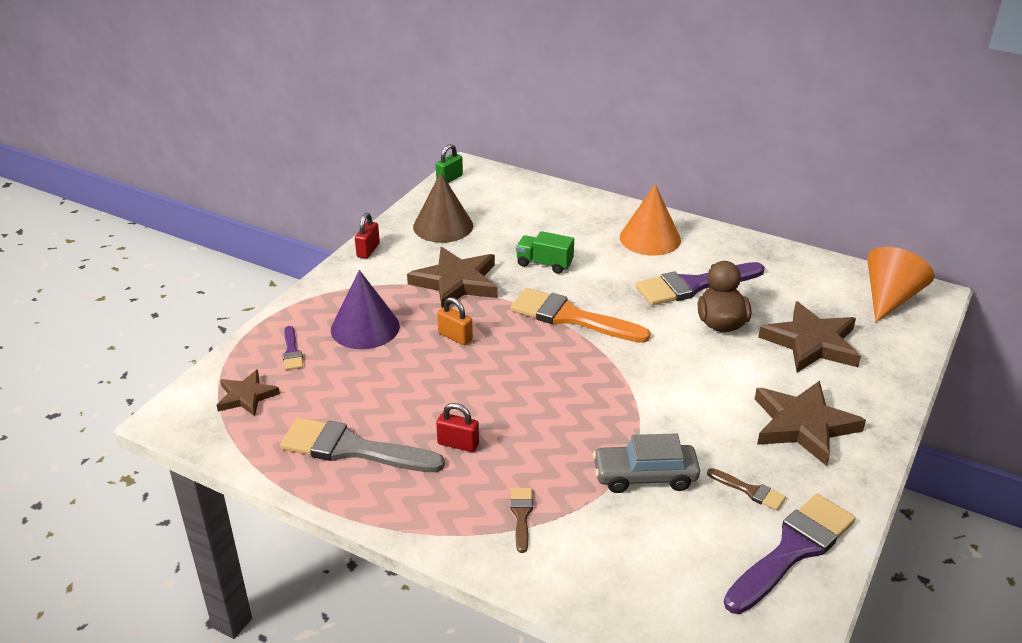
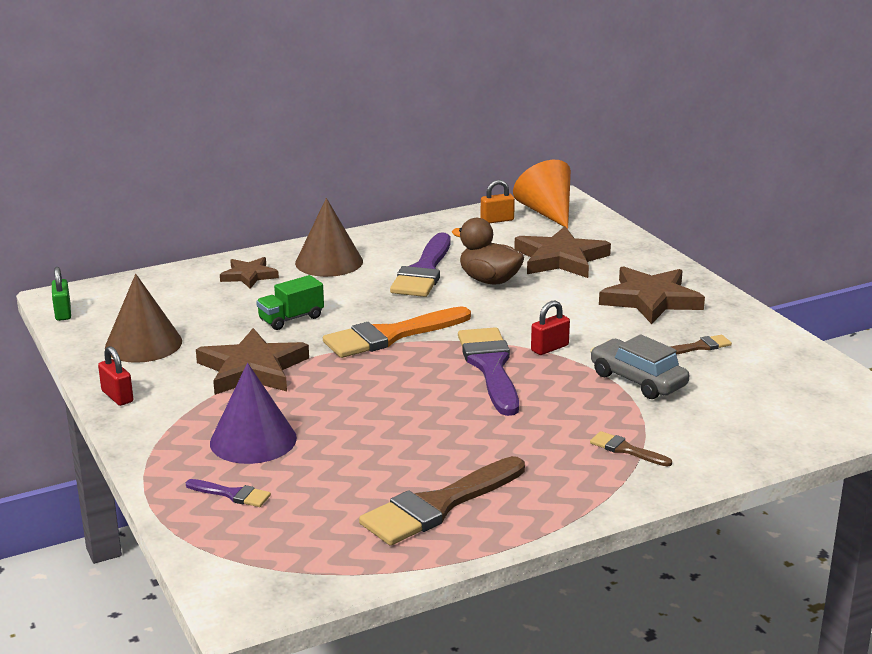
camera: 55 degrees left, 10 degrees down
brown star [216,370,280,416] -> brown star moved to [220,257,279,289]
grey brush [280,417,445,472] -> brown brush [359,456,525,546]
red padlock [436,403,479,452] -> red padlock moved to [531,301,570,355]
orange padlock [437,297,473,345] -> orange padlock moved to [481,180,515,223]
grey car [593,433,700,493] -> grey car turned 105 degrees clockwise [590,334,689,399]
orange cone [620,184,681,256] -> brown cone [295,198,363,277]
purple brush [724,494,856,614] -> purple brush moved to [458,327,519,416]

